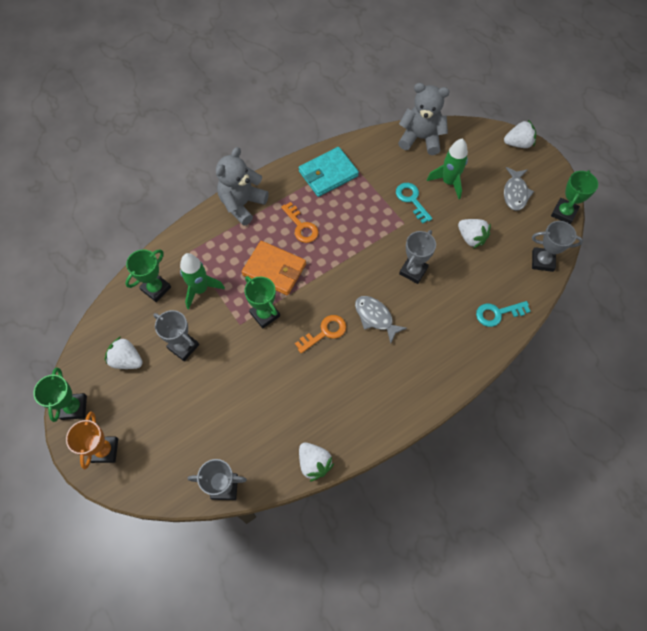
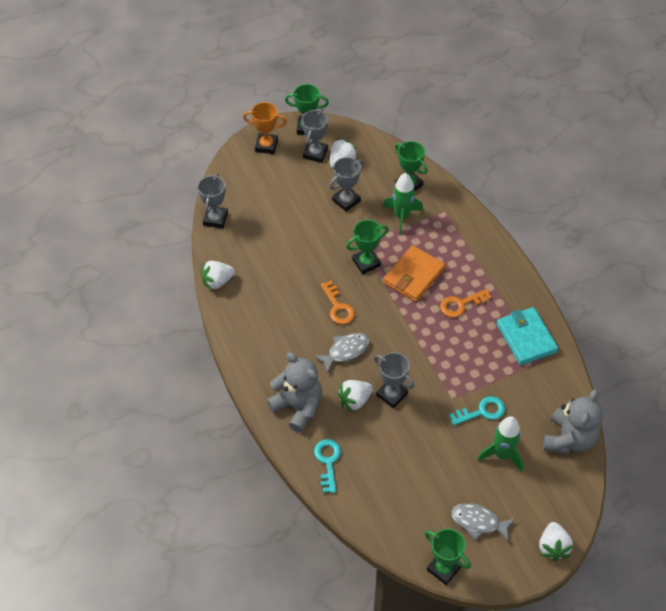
camera: 100 degrees right, 10 degrees down
grey teddy bear [216,147,269,226] -> grey teddy bear moved to [267,352,322,433]
white strawberry [458,219,491,248] -> white strawberry moved to [337,380,373,412]
grey trophy [532,221,583,272] -> grey trophy moved to [302,109,328,163]

